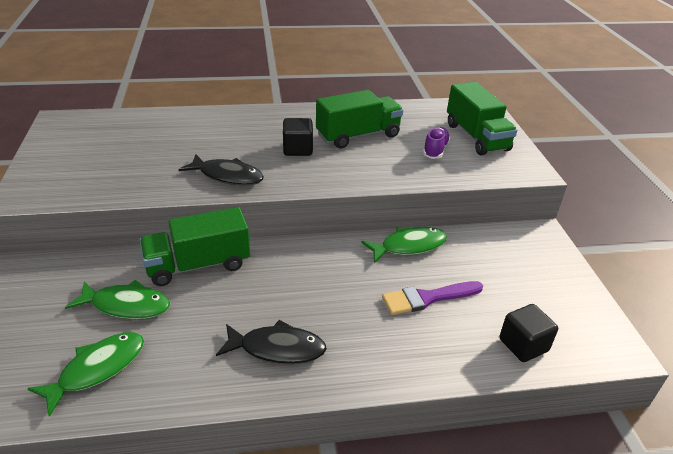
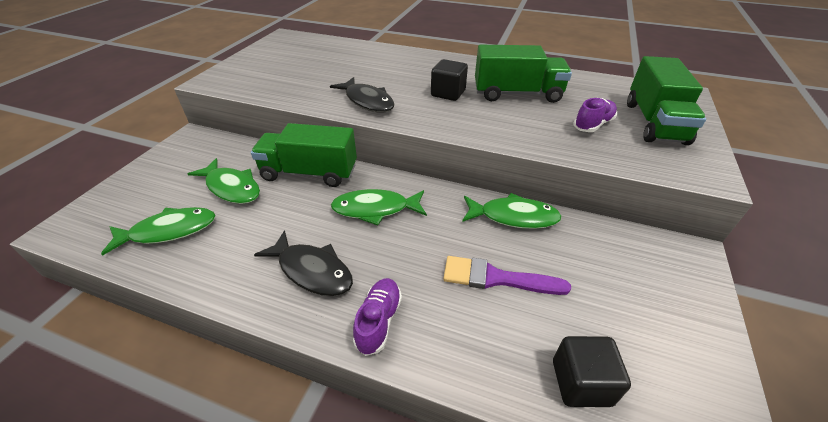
camera: 30 degrees right, 5 degrees up
none -> green fish [331,189,427,226]
none -> purple shoe [353,278,402,356]

